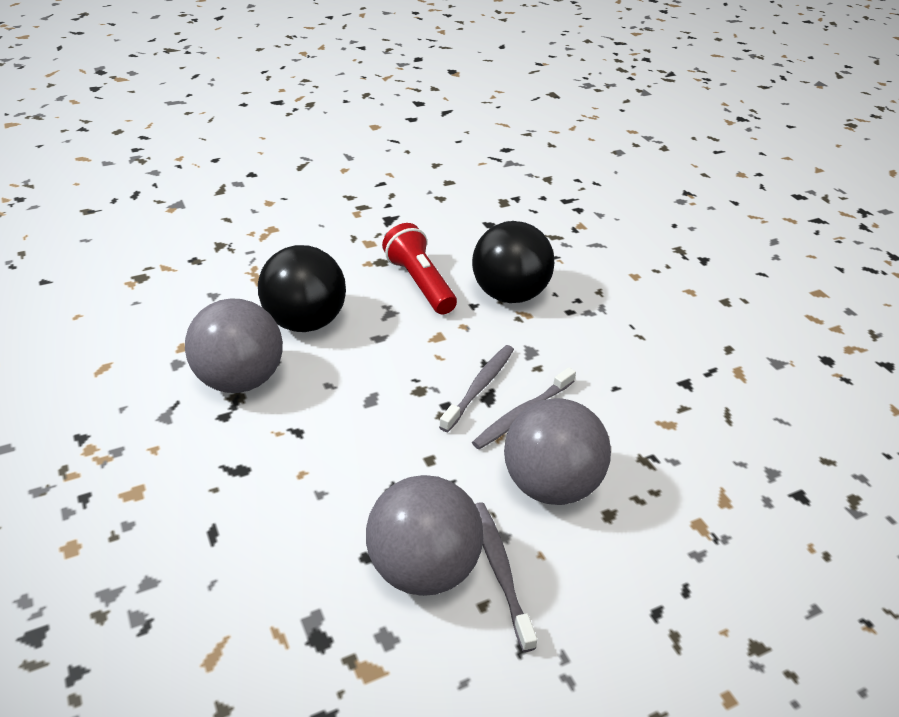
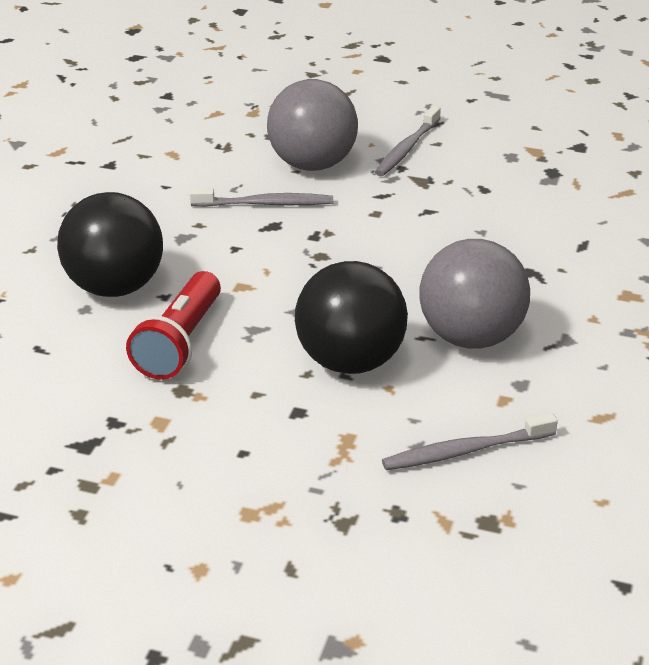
camera: 135 degrees left, 5 degrees down
grey ball [366,475,483,596] -> none
grey toothbrush [439,345,514,432] -> grey toothbrush moved to [382,413,558,470]

